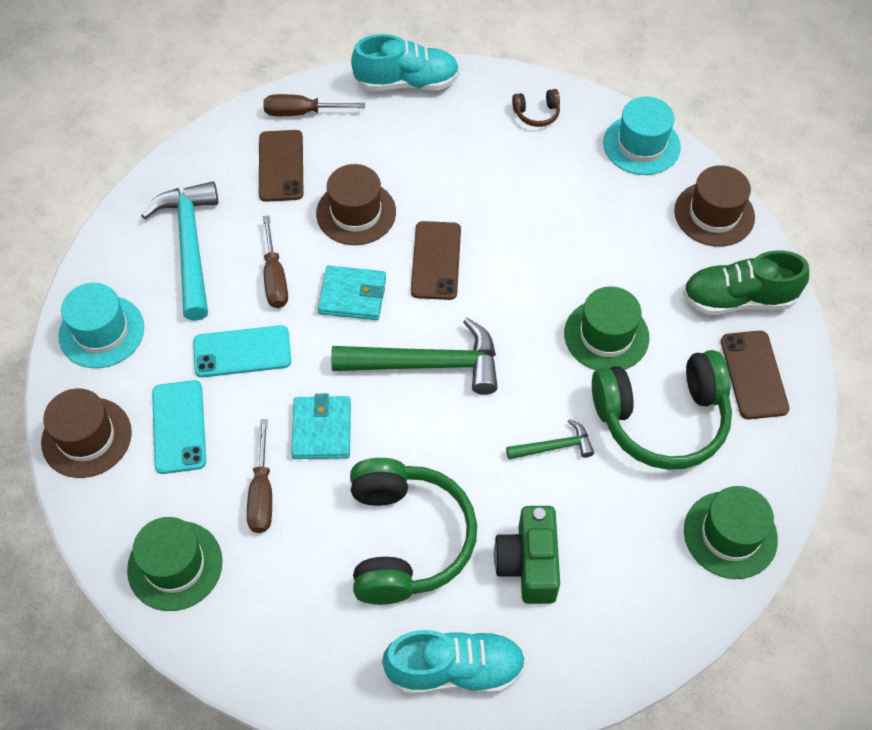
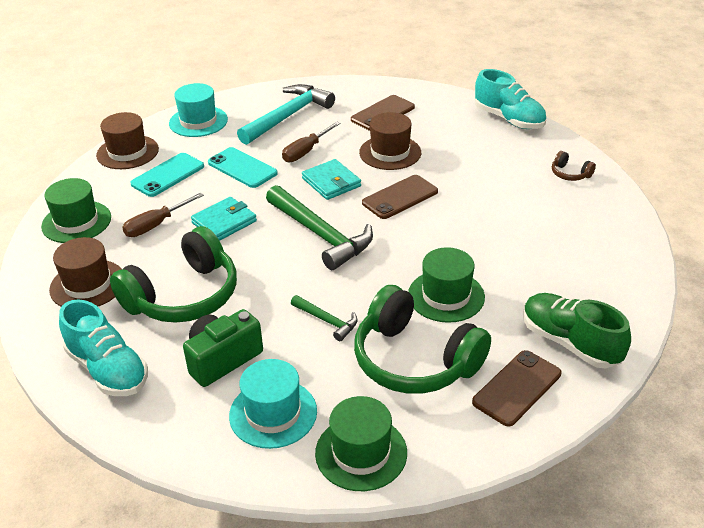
camera: 50 degrees right, 20 degrees down
brown screwdriver [264,94,365,116] -> none
turquoise hat [603,97,681,175] -> turquoise hat moved to [229,359,317,449]
brown hat [674,165,755,247] -> brown hat moved to [49,237,122,307]

